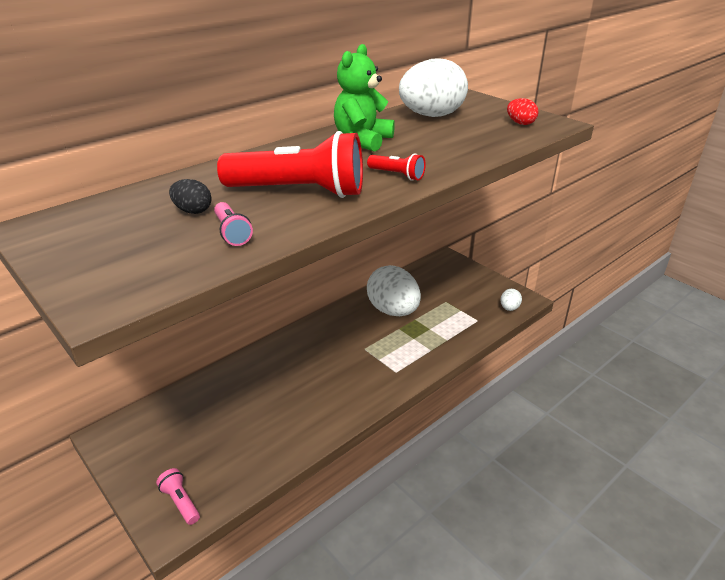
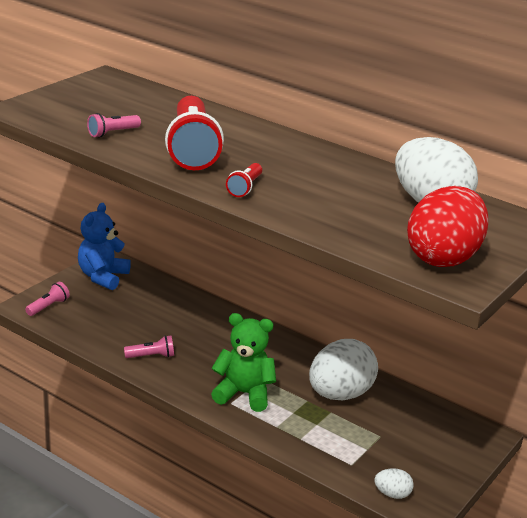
camera: 75 degrees right, 5 degrees down
black egg [169,179,211,214] -> none
green teddy bear [334,44,395,152] -> green teddy bear moved to [211,313,276,412]
red egg [507,98,539,125] -> red egg [407,186,489,267], size x2.28
none -> blue teddy bear [78,203,131,290]
none -> pink flashlight [124,335,174,358]

